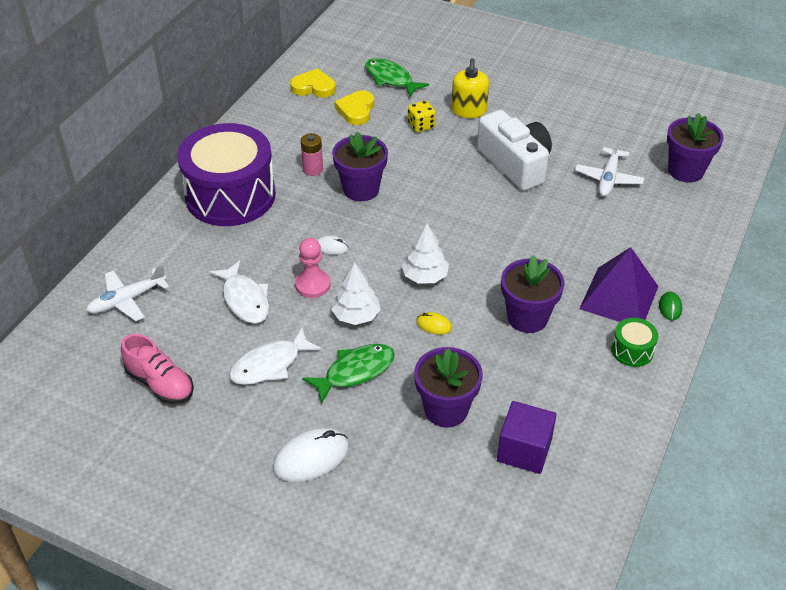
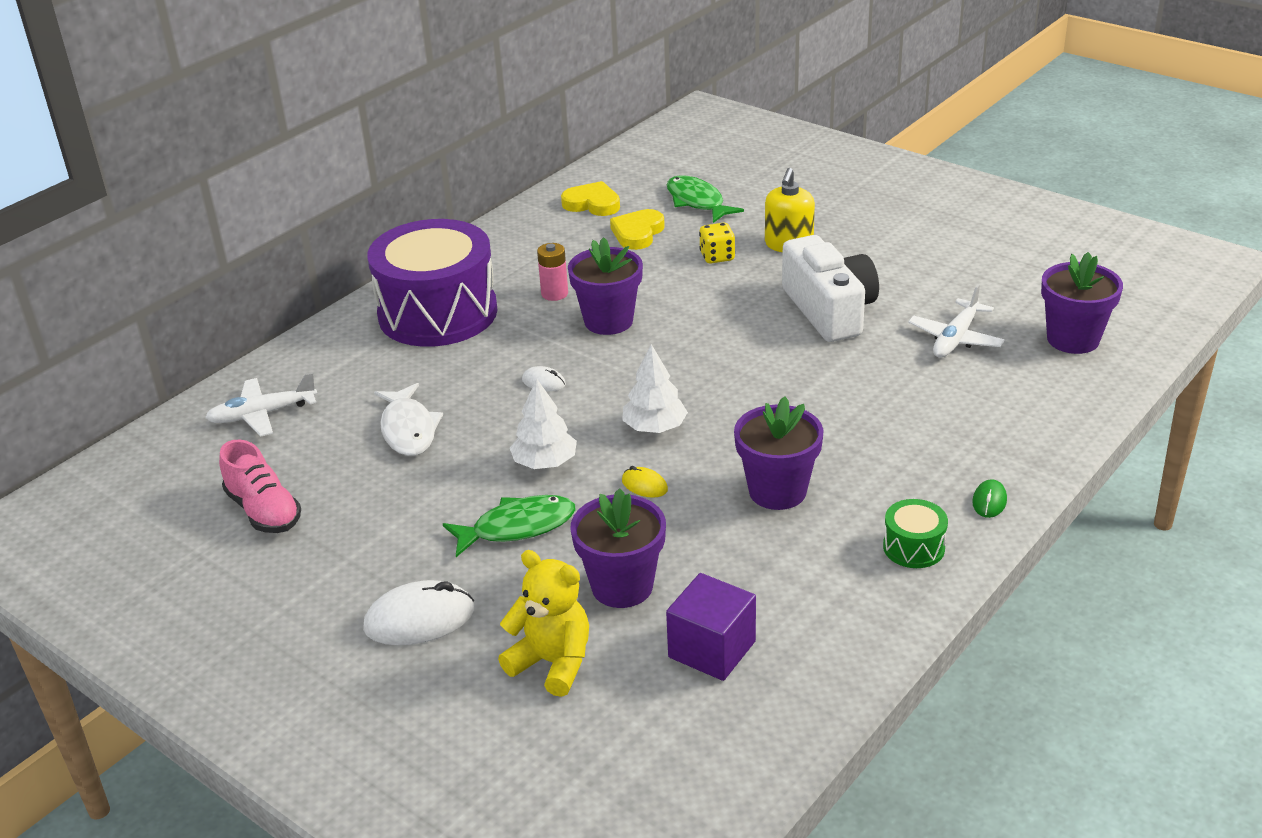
camera: 15 degrees right, 10 degrees down
white fish [229,328,322,385] -> none
pink pawn [295,238,330,298] -> none
purple pyramid [579,247,659,322] -> none
none -> yellow teddy bear [498,550,589,697]

